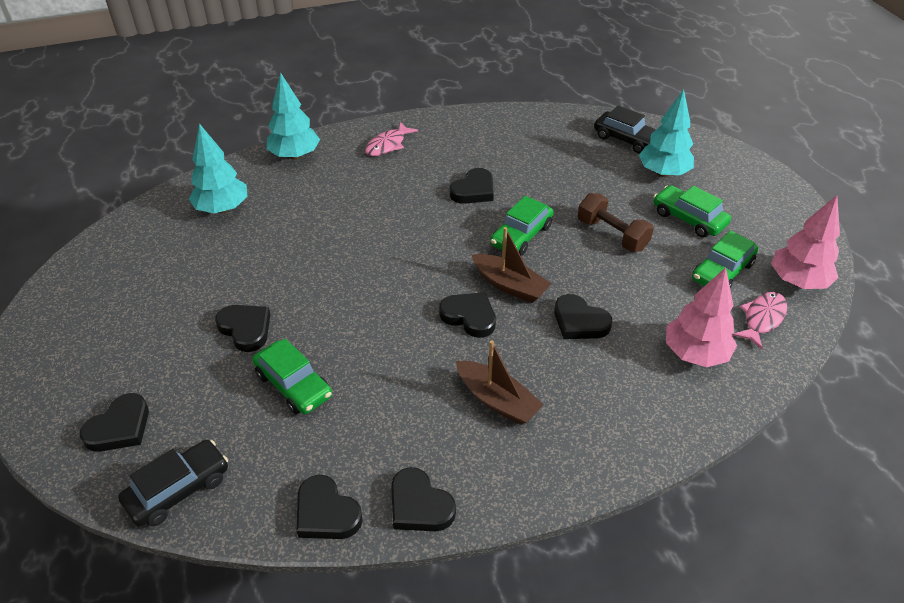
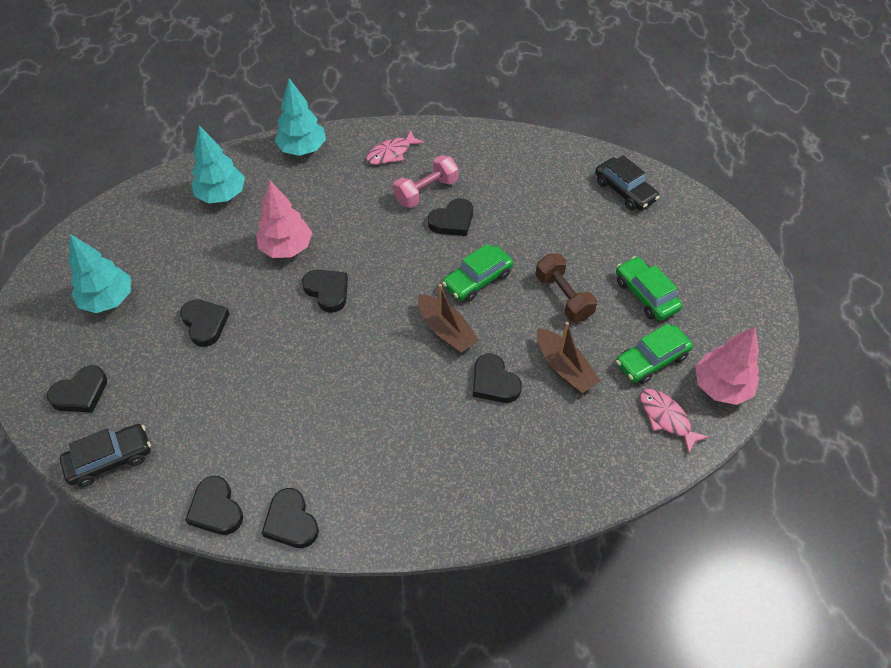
camera: 15 degrees right, 10 degrees up
green car [252,339,332,414] -> none
black heart [439,292,496,338] -> black heart moved to [302,270,348,313]
brown boat [456,340,544,425] -> brown boat moved to [537,322,601,393]
turquoise tree [639,89,694,177] -> turquoise tree moved to [69,234,131,313]
pink tree [666,267,737,367] -> pink tree moved to [256,180,312,258]
pink fish [733,292,787,349] -> pink fish turned 90 degrees counterclockwise [640,389,709,454]
none -> pink dumbbell [393,155,459,208]

